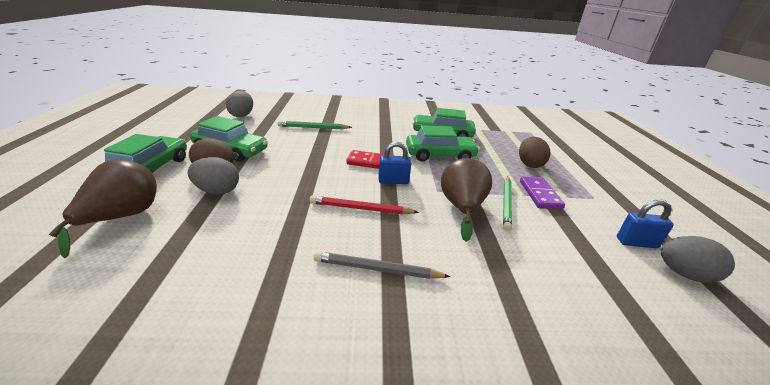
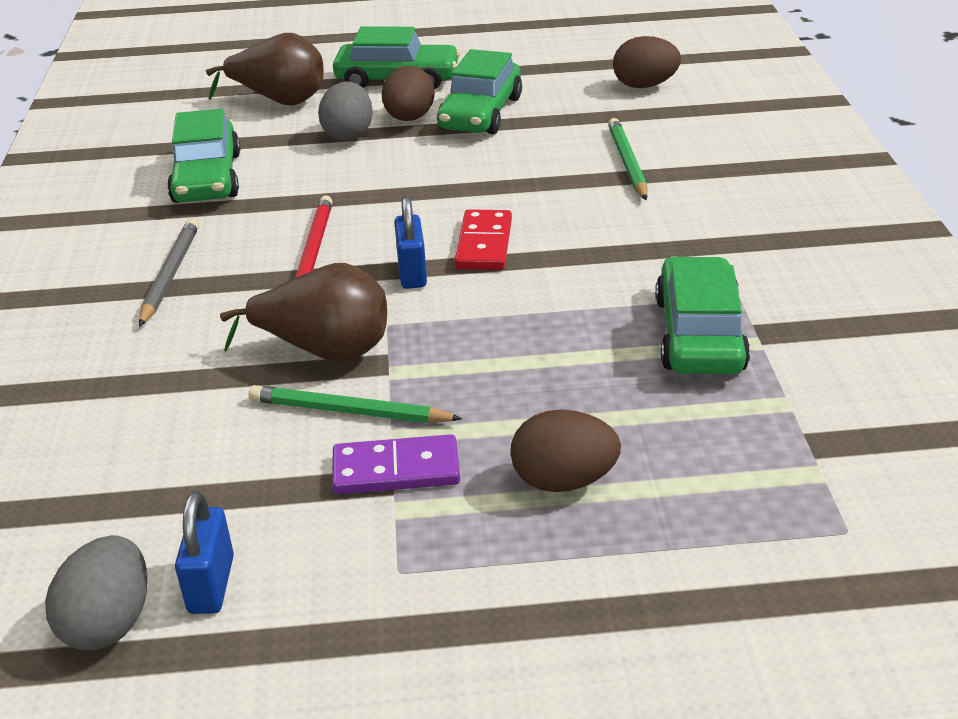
camera: 90 degrees right, 5 degrees up
grey egg [226,91,253,117] -> brown egg [613,36,681,88]
green car [406,125,480,162] -> green car moved to [167,108,241,203]

